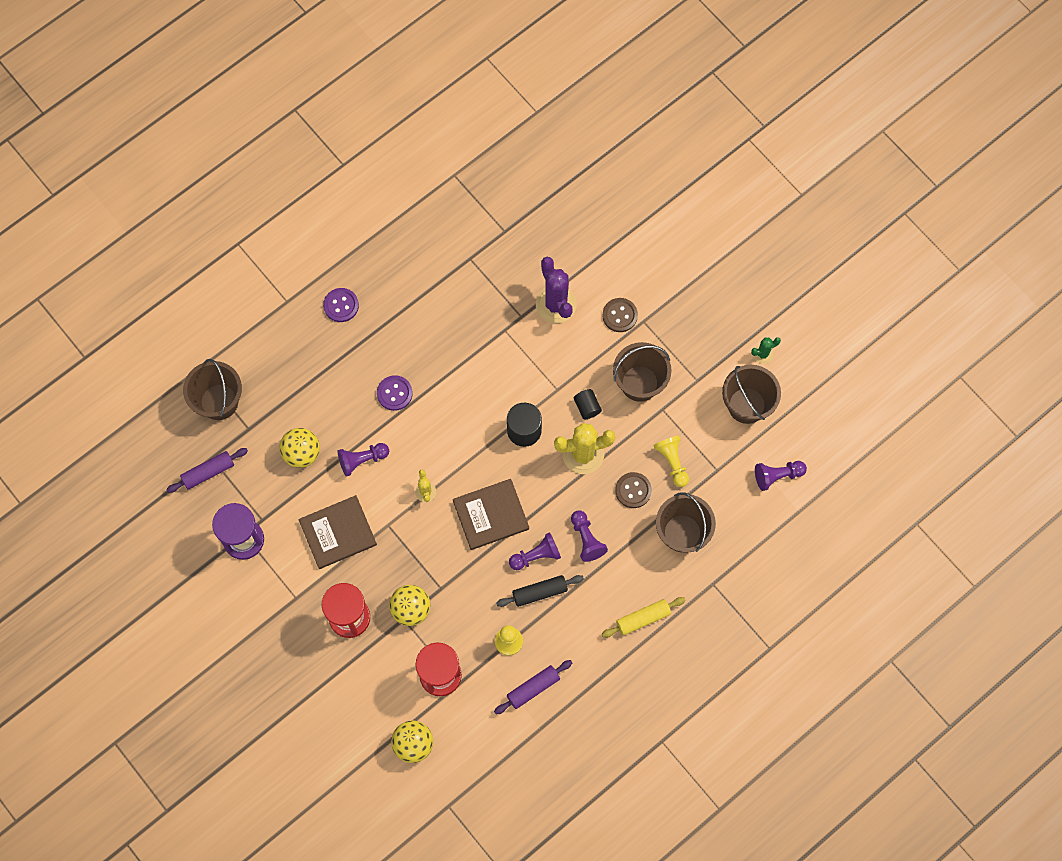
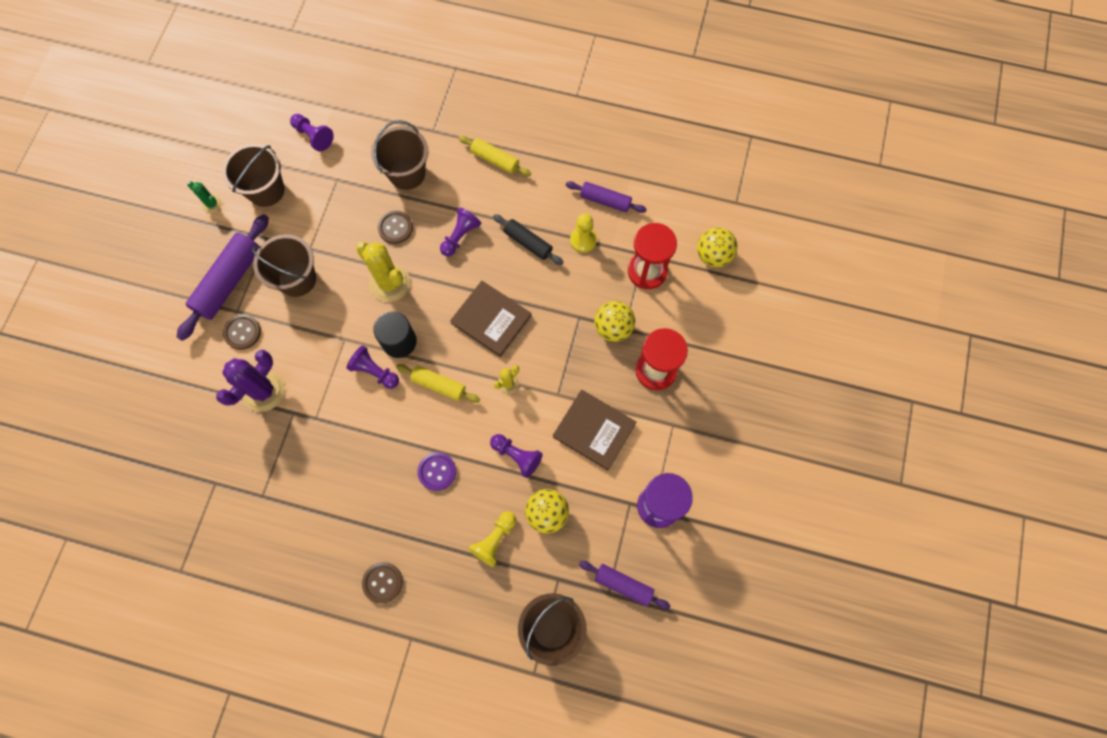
camera: 125 degrees left, 0 degrees up
purple button [323,288,359,322] -> brown button [362,562,403,603]
purple pawn [509,532,561,570] -> purple pawn moved to [347,345,399,389]
black cylinder [574,389,602,419] -> none
yellow pawn [653,435,689,487] -> yellow pawn moved to [469,511,516,567]
none -> purple rolling pin [177,214,269,341]
none -> yellow rolling pin [396,364,480,403]

